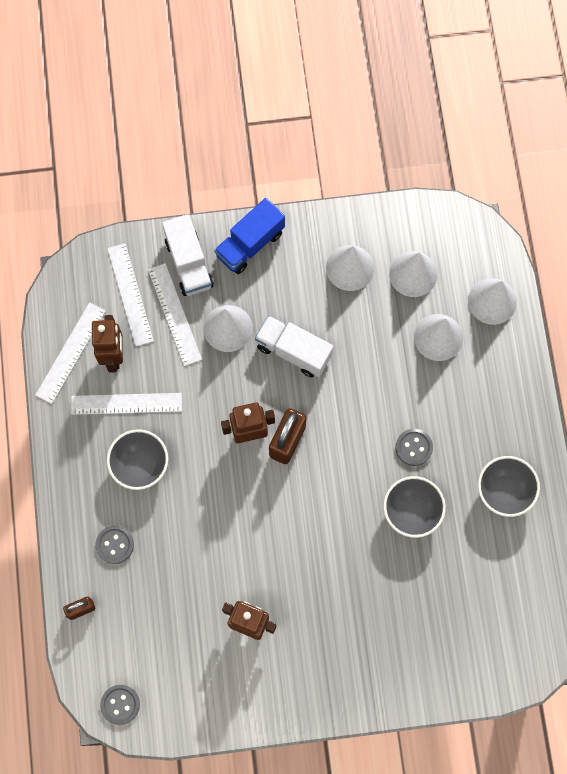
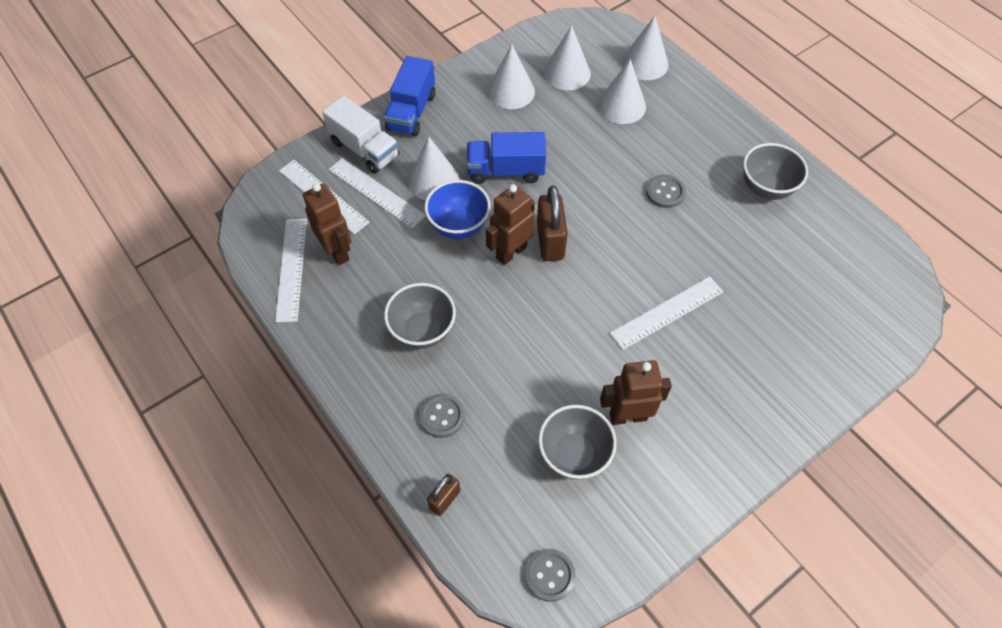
camera: 30 degrees left, 15 degrees down
white ruler [71,393,182,415] -> white ruler moved to [610,276,723,350]
white truck [255,315,334,377] -> blue truck [467,132,546,184]
grey bowl [383,476,446,538] -> grey bowl moved to [538,405,617,479]
none -> blue bowl [425,180,491,239]

